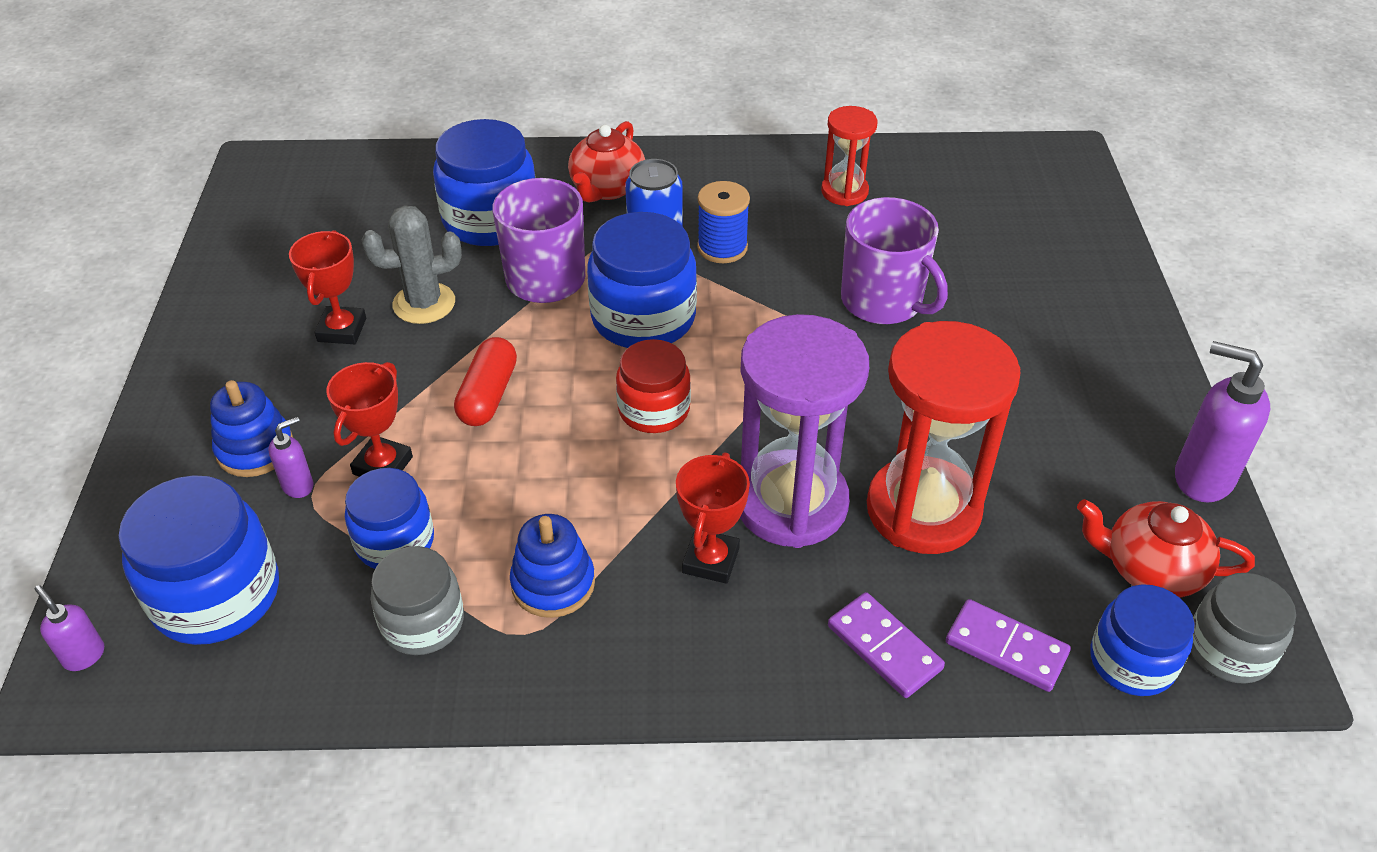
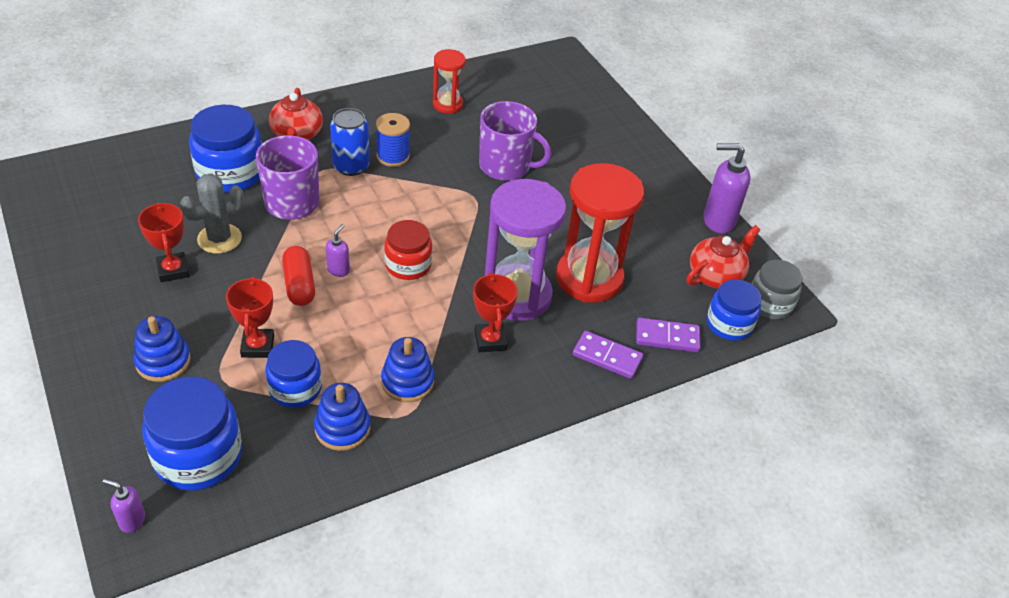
camera: 30 degrees left, 0 degrees up
purple soap dispenser [269,417,314,498] -> purple soap dispenser moved to [326,224,350,277]
grey jar [371,546,464,655] -> blue stacking toy [314,383,371,451]
blue jar [587,212,697,348] -> none
red teapot [1077,499,1255,598] -> red teapot turned 150 degrees clockwise [687,225,761,289]

